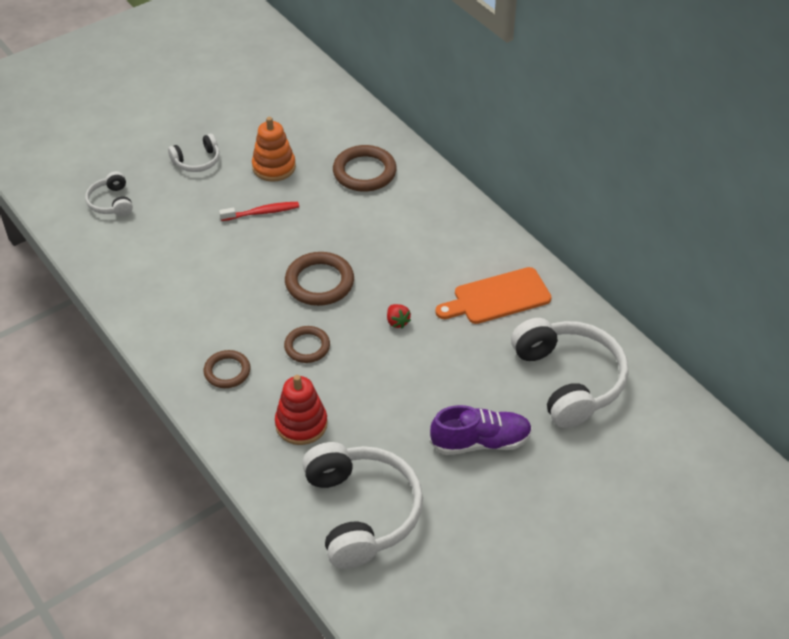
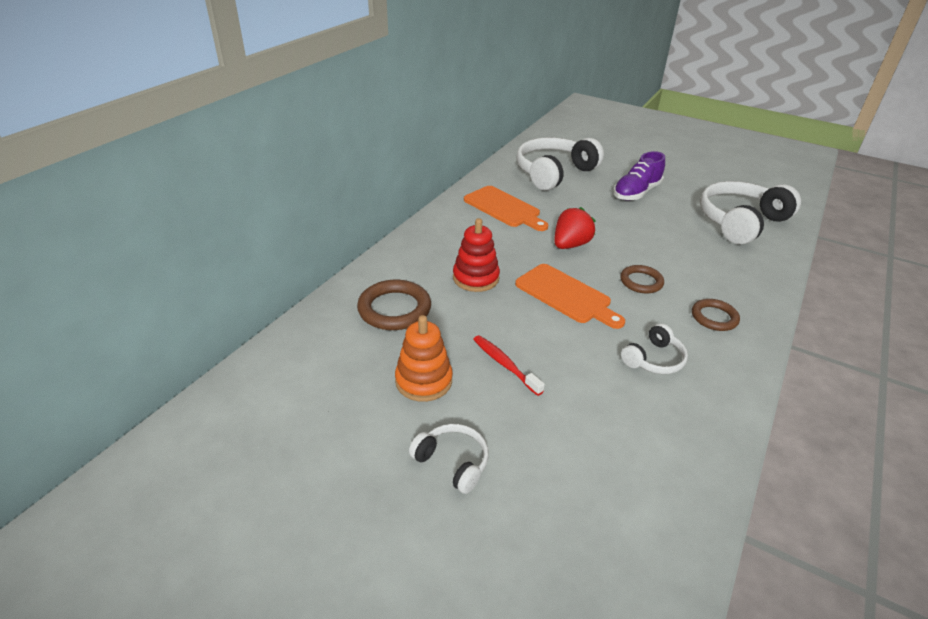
camera: 115 degrees left, 10 degrees down
white headphones [85,171,133,216] -> white headphones moved to [621,323,688,374]
red stacking toy [275,375,328,445] -> red stacking toy moved to [453,218,500,292]
brown ring [285,252,354,306] -> orange cutting board [515,264,625,329]
red strawberry [387,304,411,329] -> red strawberry [554,207,596,249], size x1.84
purple shoe [430,405,532,455] -> purple shoe turned 105 degrees counterclockwise [613,151,665,201]

